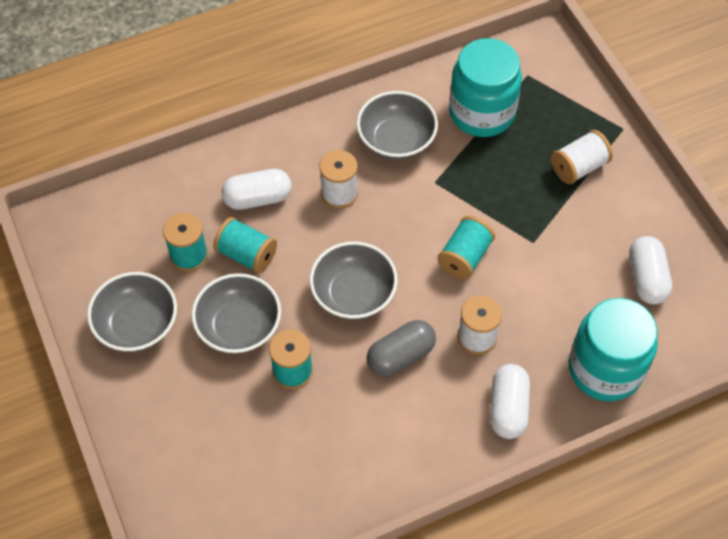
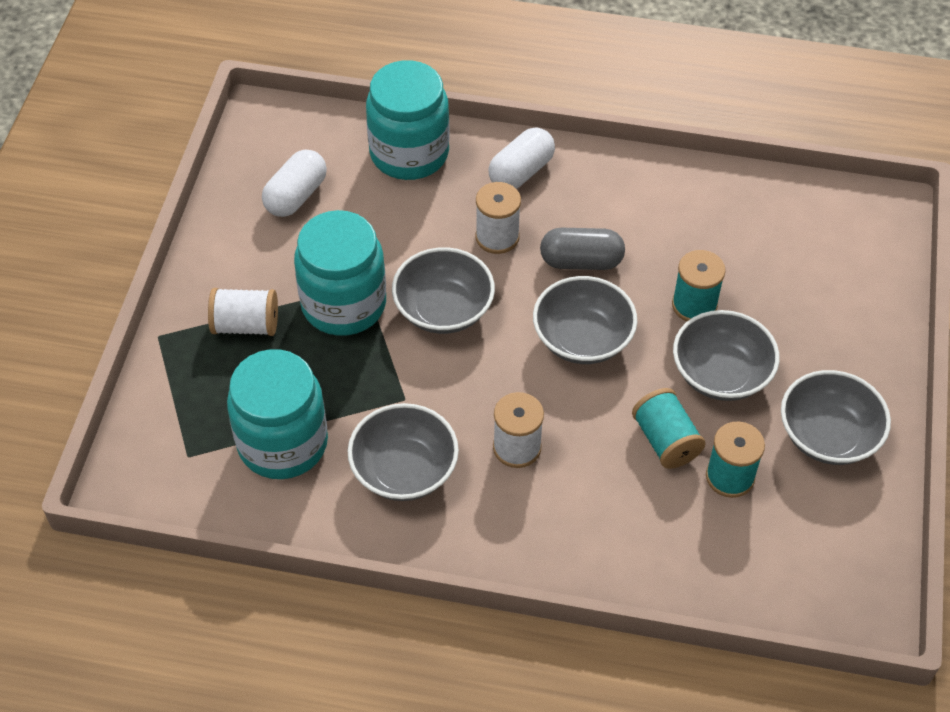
camera: 145 degrees left, 5 degrees down
white capsule [222,169,292,210] -> none
turquoise spool [437,216,495,279] -> grey bowl [392,247,495,334]
none -> turquoise jar [294,210,386,336]

